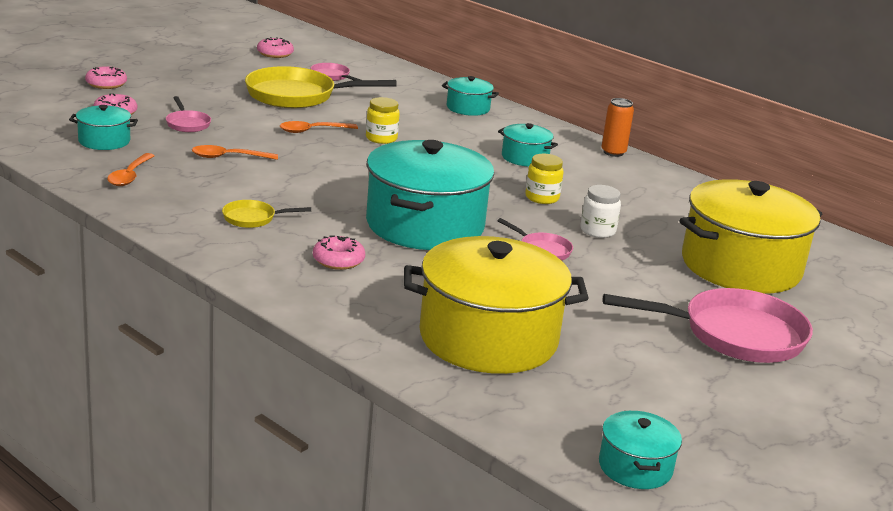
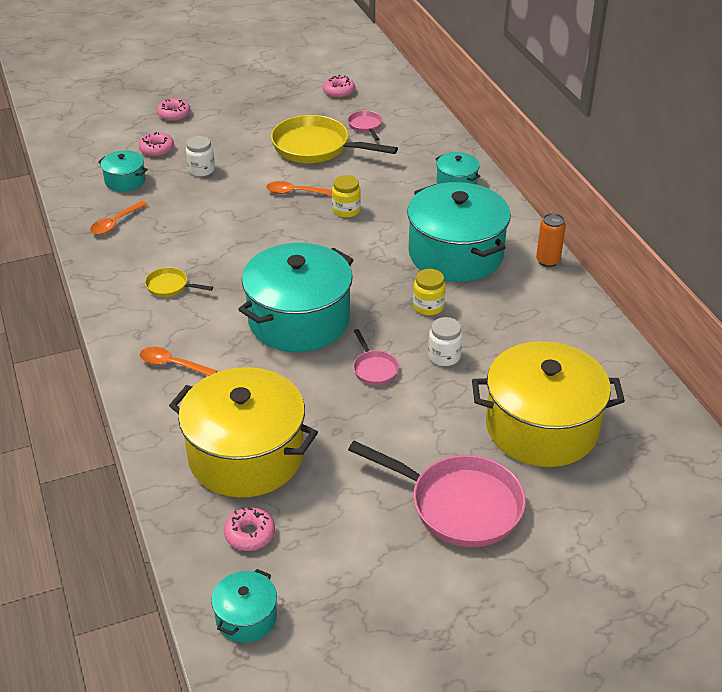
camera: 30 degrees right, 15 degrees up
pink pan [166,96,211,132] -> white jar [186,136,215,177]
orange spoon [192,145,278,160] -> orange spoon moved to [140,347,217,376]
pink donut [313,235,365,270] -> pink donut moved to [224,507,275,551]
turquoise pot [498,123,558,167] -> turquoise pot [407,182,511,282], size x2.17

